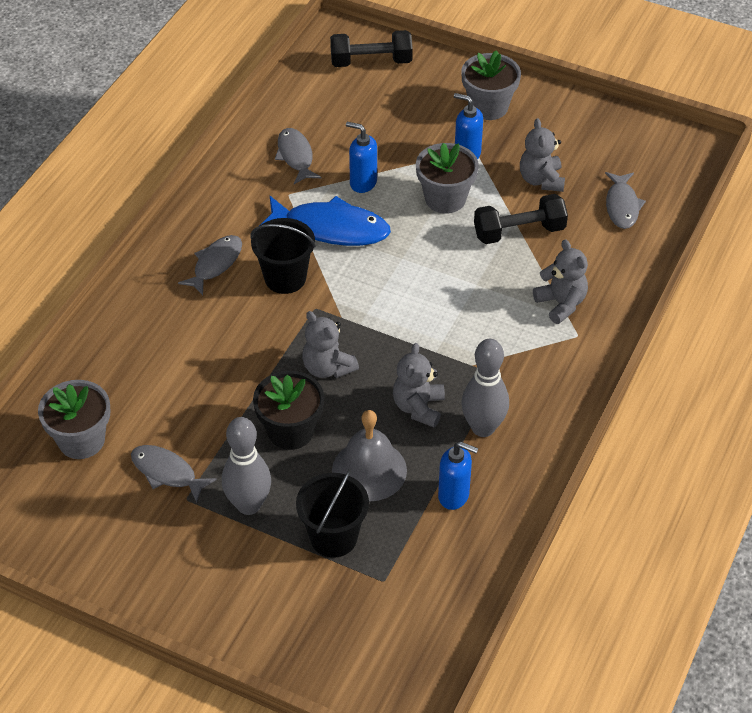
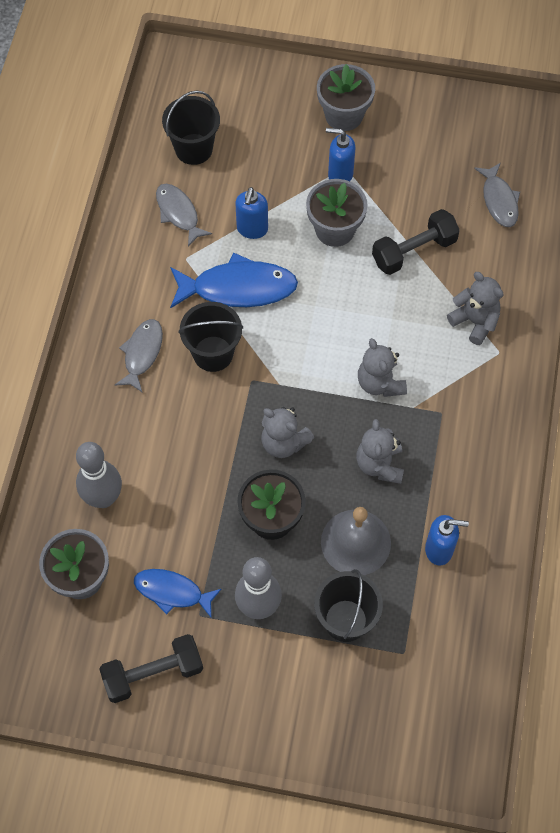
camera: 15 degrees left, 15 degrees up
grey fish [131,445,217,503] -> blue fish [134,569,221,617]
black dumbbell [330,30,413,67] -> black dumbbell moved to [99,634,203,703]
blue soap dispenser [346,122,377,193] -> blue soap dispenser turned 90 degrees counterclockwise [235,187,268,239]
grey bowling pin [461,339,509,437] -> grey bowling pin moved to [76,442,122,508]
grey teddy bear [520,118,565,192] -> grey teddy bear moved to [358,338,407,397]
none -> black bucket [162,90,220,165]

